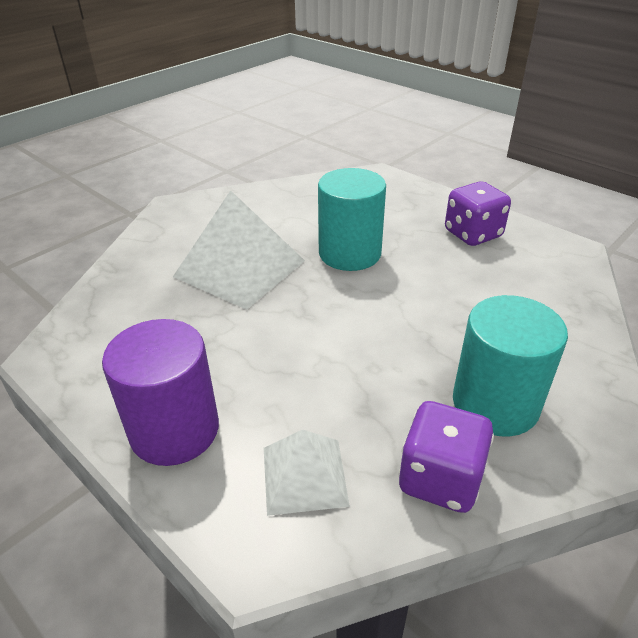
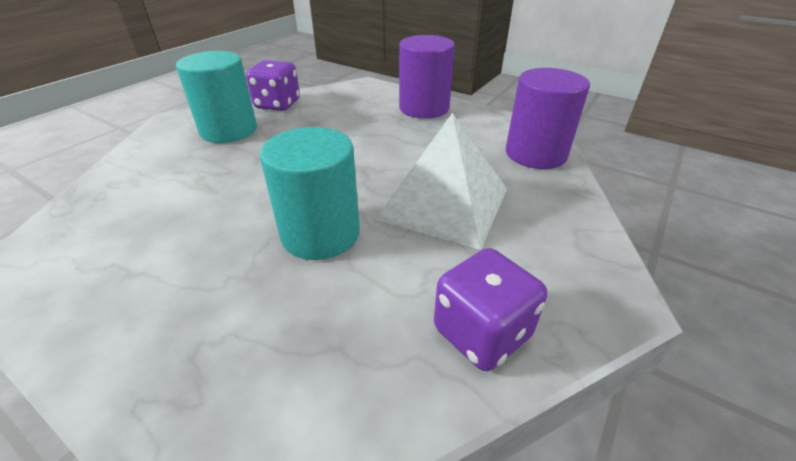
camera: 170 degrees right, 0 degrees up
white pyramid [264,430,350,516] -> none
purple dice [445,181,511,246] -> purple dice moved to [434,248,547,371]
none -> purple cylinder [506,68,590,169]

